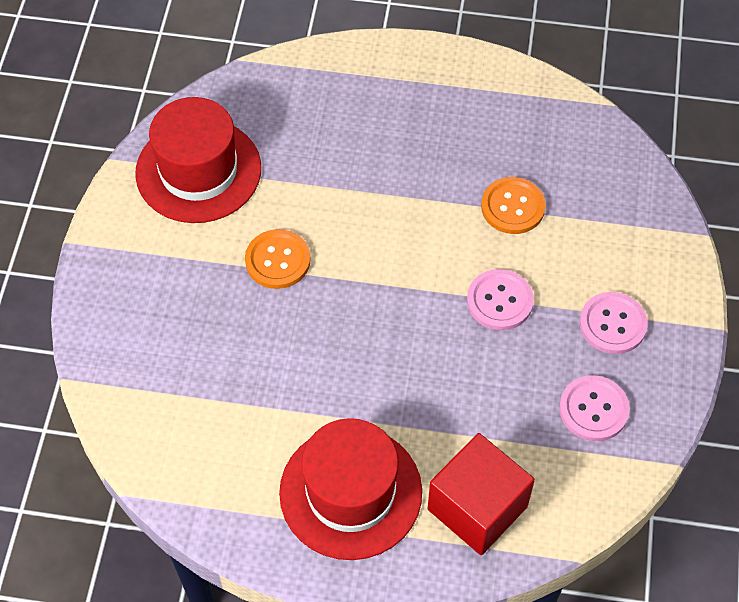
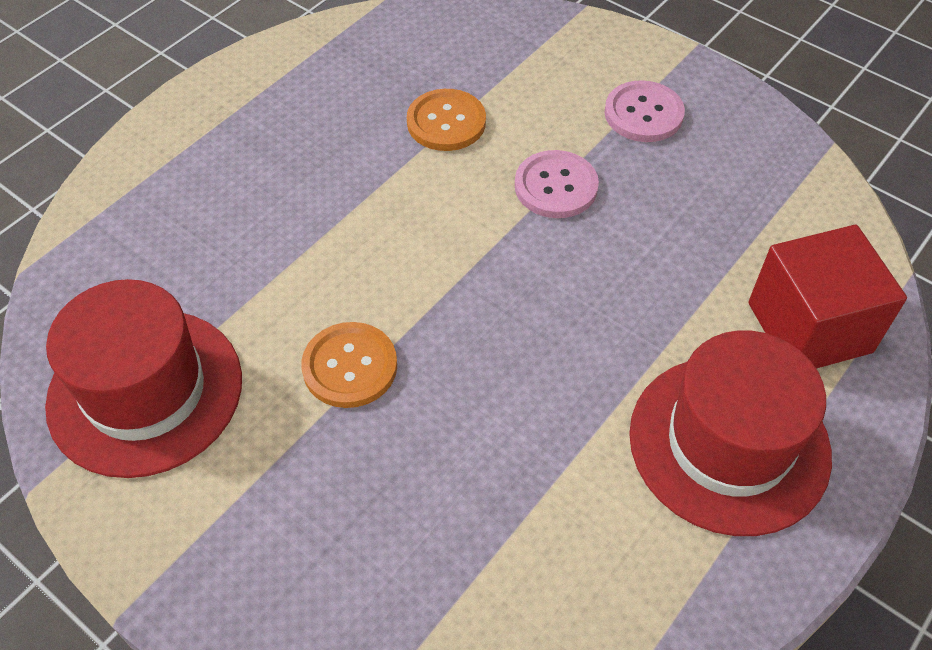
camera: 60 degrees left, 5 degrees down
pink button [559,375,630,441] -> none

